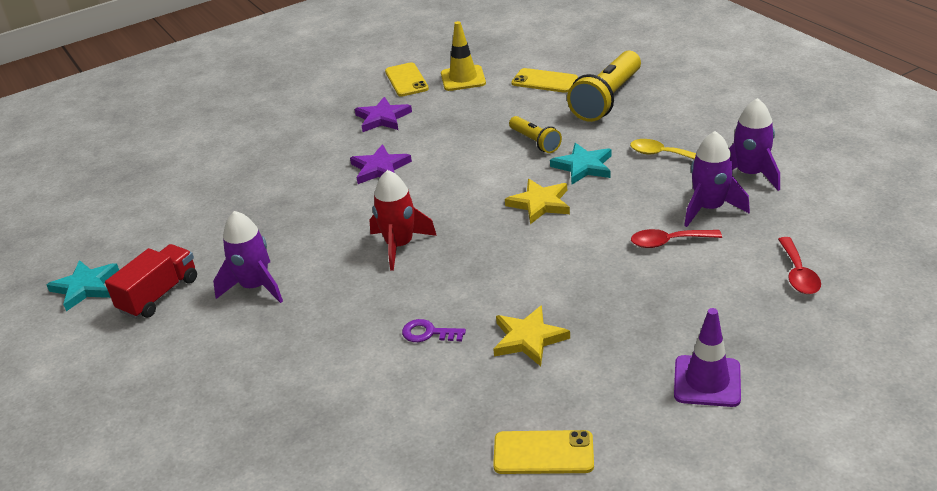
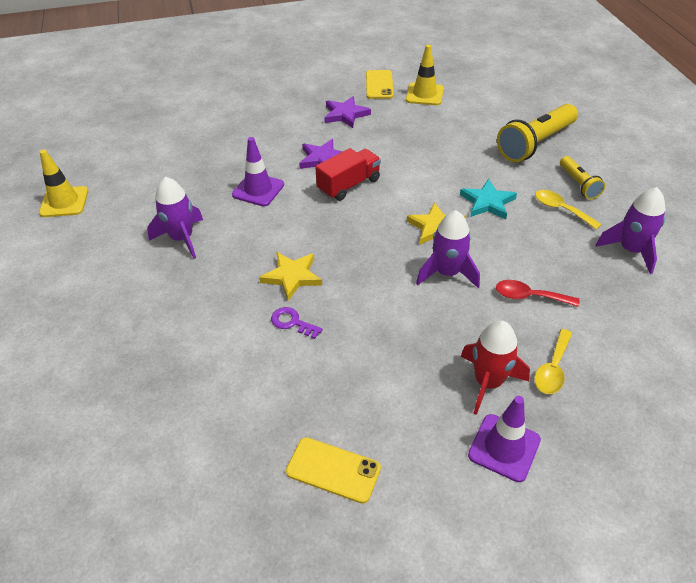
camera: 15 degrees right, 10 degrees up
turquoise star [46,260,119,311] -> yellow traffic cone [39,149,88,217]
red truck [105,244,197,319] -> red truck moved to [315,148,381,201]
red rocket [370,170,437,271] -> red rocket moved to [461,320,530,415]
yellow star [493,305,570,366] -> yellow star moved to [259,252,322,301]
yellow flashlight [509,116,562,153] -> yellow flashlight moved to [560,156,605,199]
yellow phone [511,68,578,93] -> none
purple rocket [684,131,750,227] -> purple rocket moved to [416,210,480,288]
red spoon [778,237,821,294] -> none
none -> purple traffic cone [232,137,284,206]
none -> yellow spoon [534,329,572,394]

